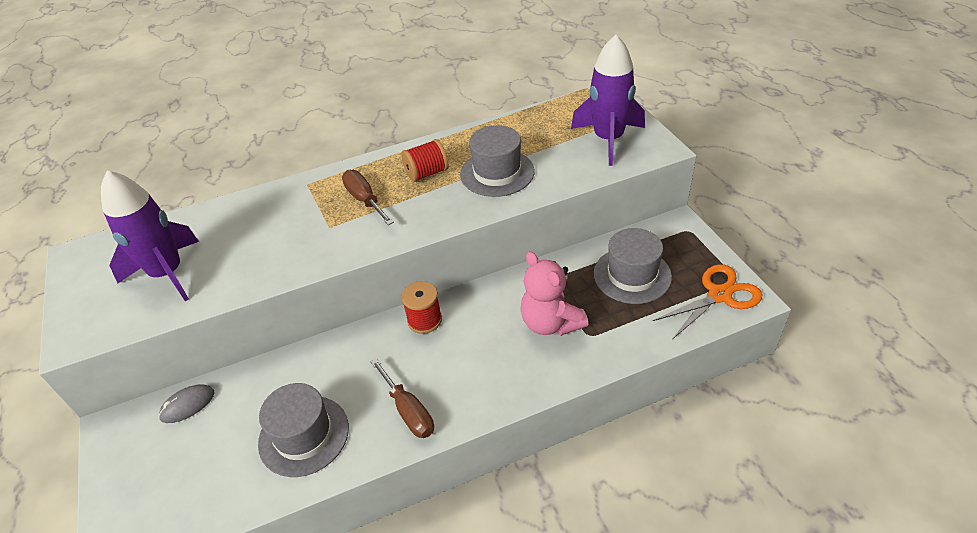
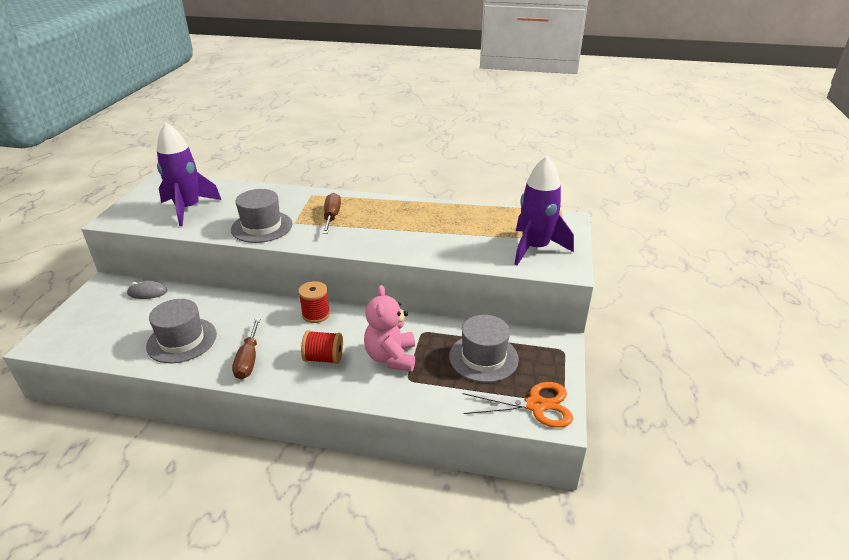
camera: 30 degrees right, 10 degrees down
red spool [401,139,448,182] -> red spool moved to [301,331,343,364]
grey hat [460,125,535,197] -> grey hat moved to [231,189,293,243]

